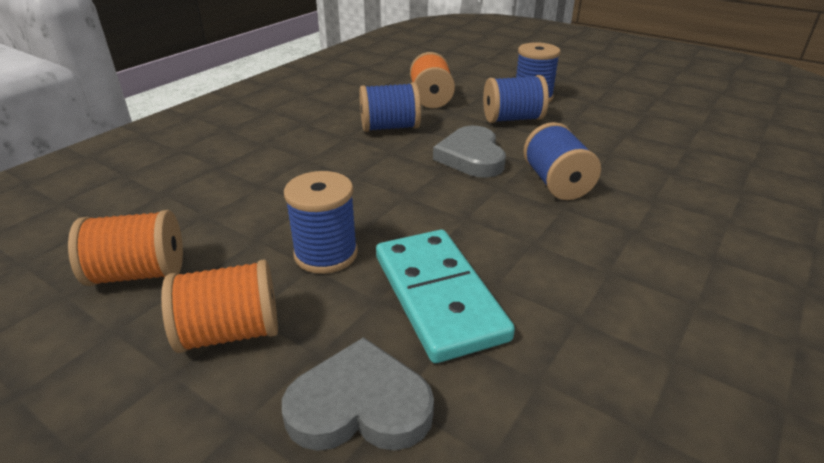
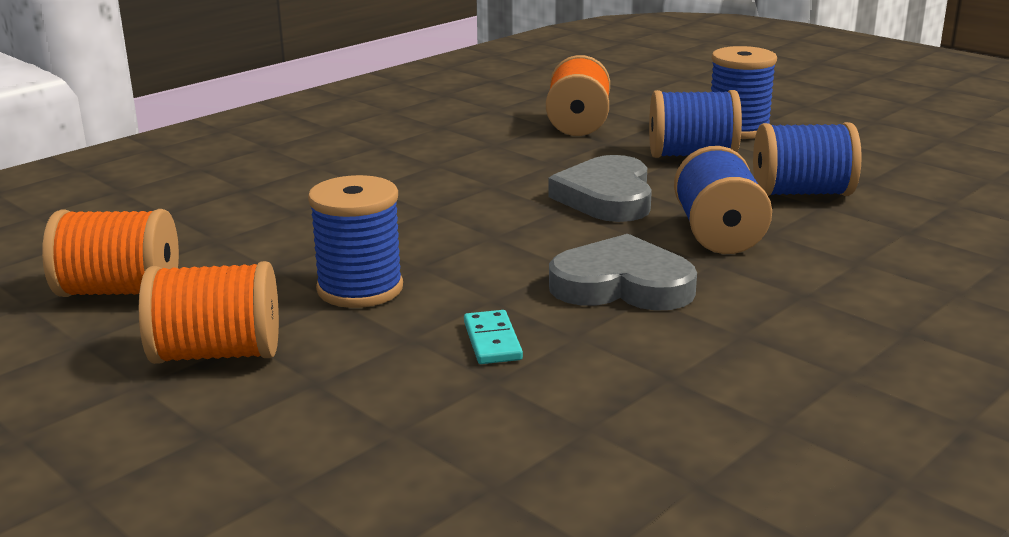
camera: 10 degrees right, 10 degrees down
grey heart [282,337,434,451] -> grey heart moved to [549,234,697,311]
blue spool [359,82,421,132] -> blue spool moved to [753,122,862,196]
turquoise domino [376,230,515,363] -> turquoise domino [464,310,523,364], size x0.40

